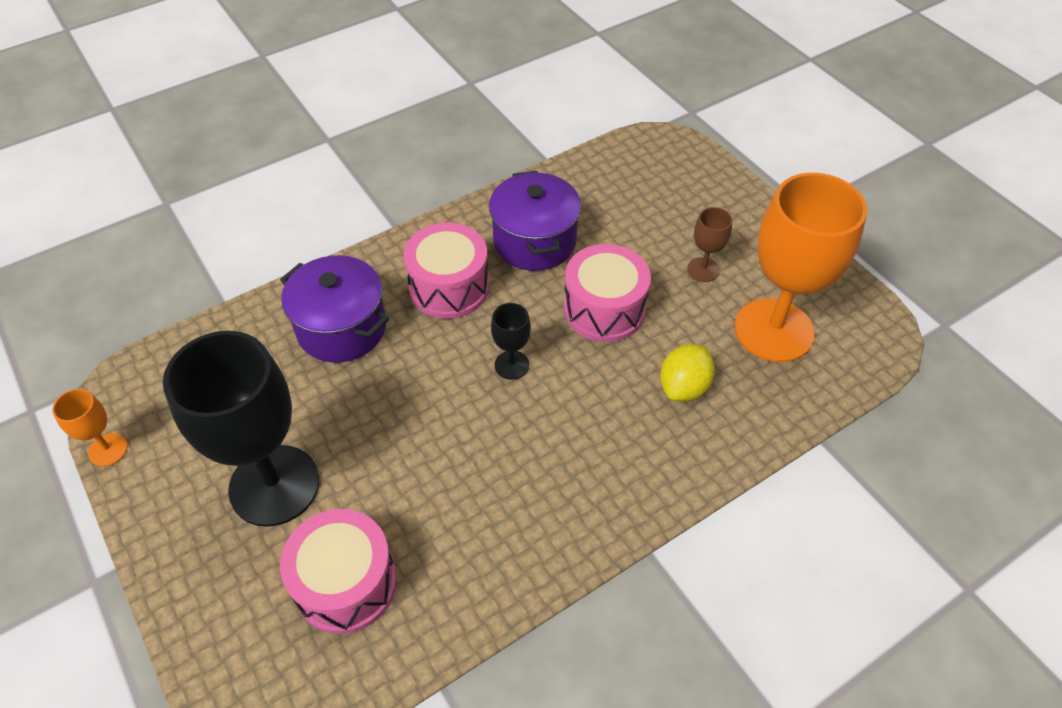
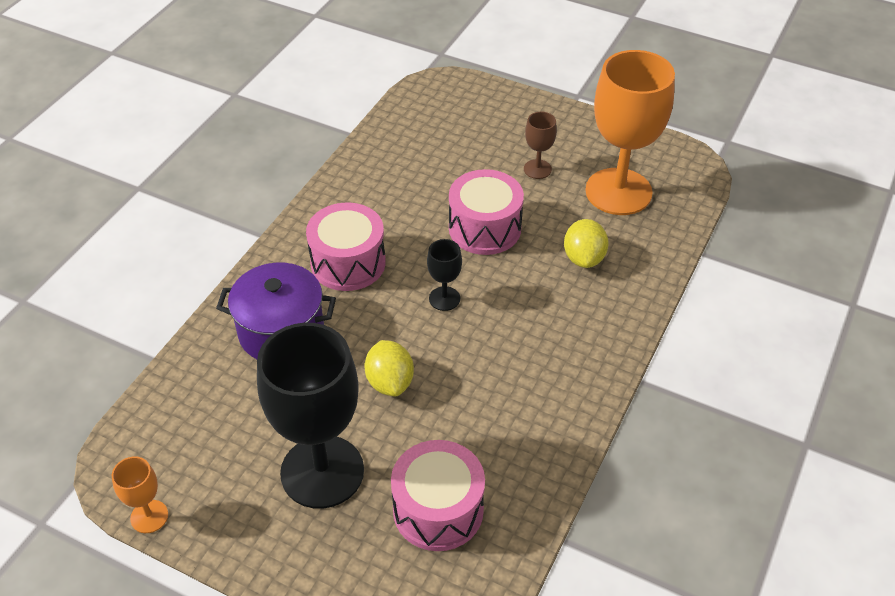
camera: 30 degrees left, 5 degrees down
purple pot [489,171,581,271] -> none
none -> yellow lemon [365,340,414,396]

